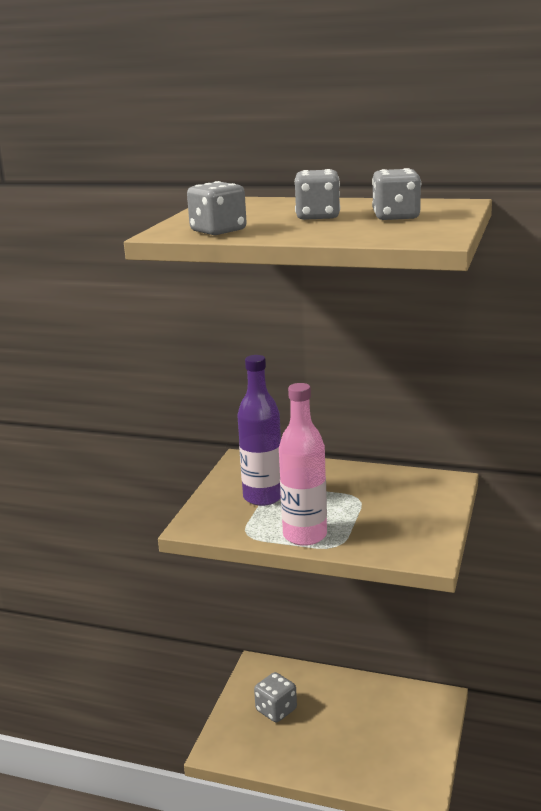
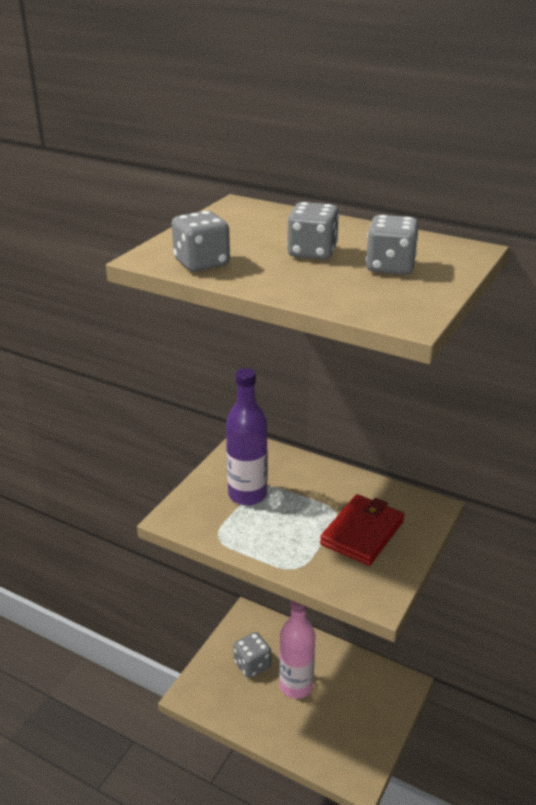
camera: 10 degrees right, 10 degrees up
pink bottle [279,383,327,546] -> pink bottle moved to [279,600,315,699]
none -> red wallet [320,494,405,566]

